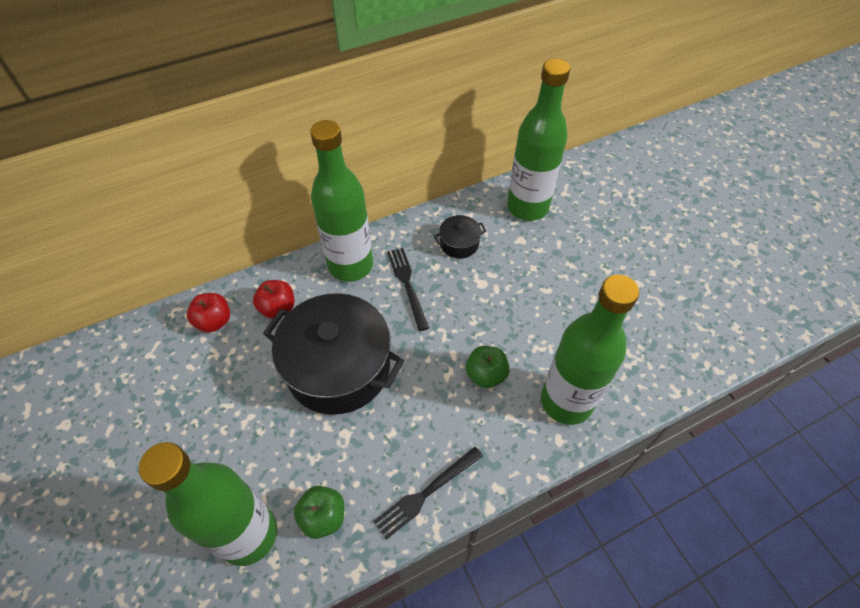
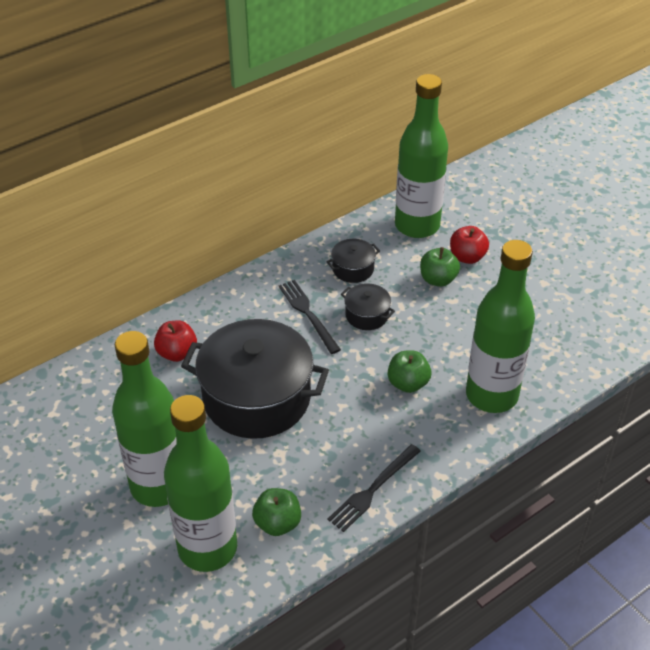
camera: 10 degrees left, 10 degrees down
red apple [187,293,230,333] -> red apple moved to [450,226,489,264]
green bottle [310,120,373,282] -> green bottle moved to [112,331,176,507]
none -> black pot [341,283,395,330]
none -> green apple [420,247,460,287]

